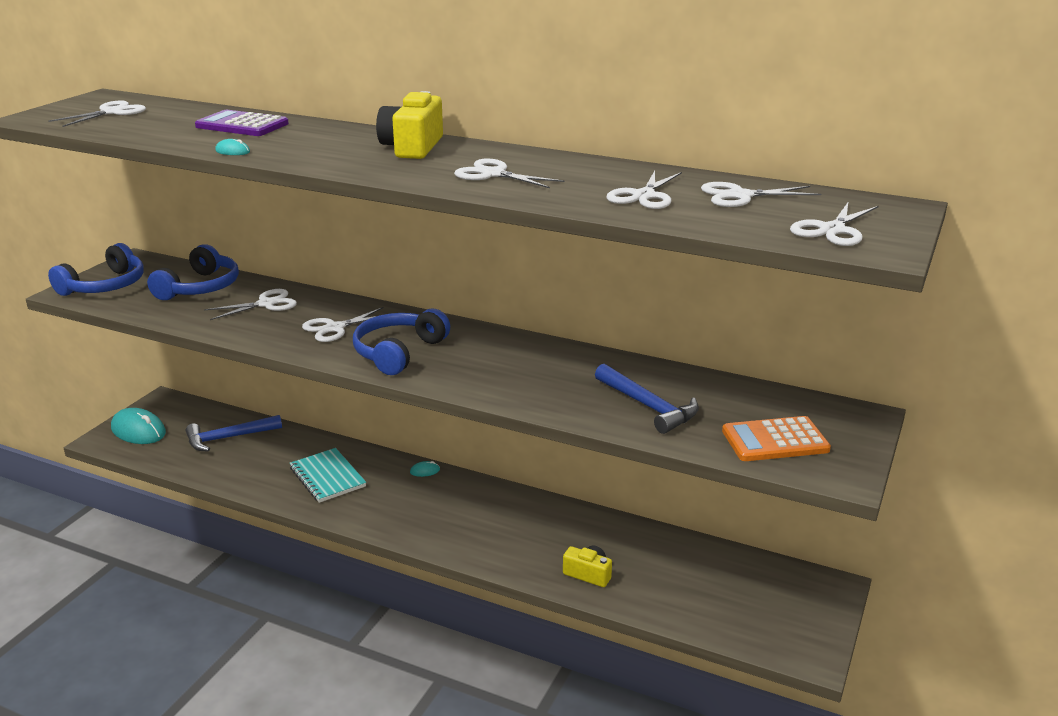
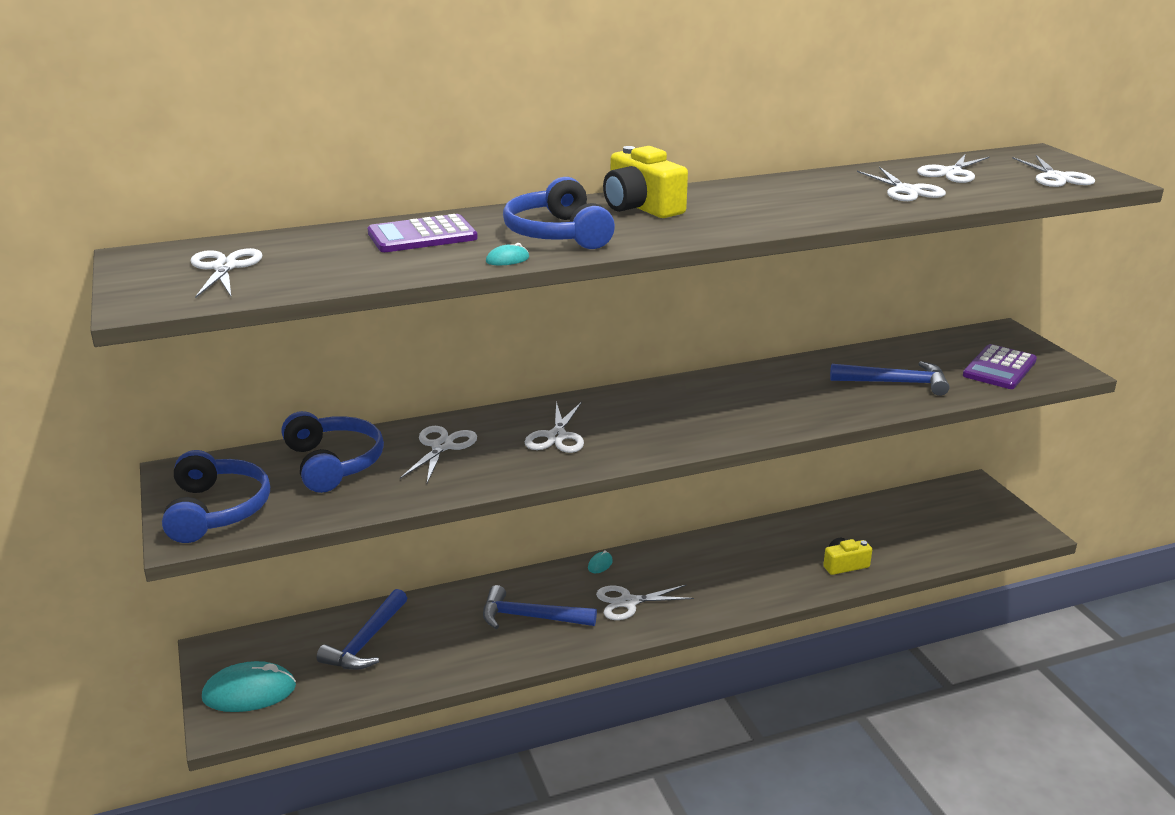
camera: 45 degrees left, 0 degrees up
turquoise notebook [290,448,366,503] -> blue hammer [483,585,597,629]
blue headphones [353,309,450,375] -> blue headphones moved to [503,177,615,249]
white scissors [454,158,564,188] -> white scissors moved to [596,585,694,620]
orange calculator [722,416,831,461] -> purple calculator [963,344,1037,389]

